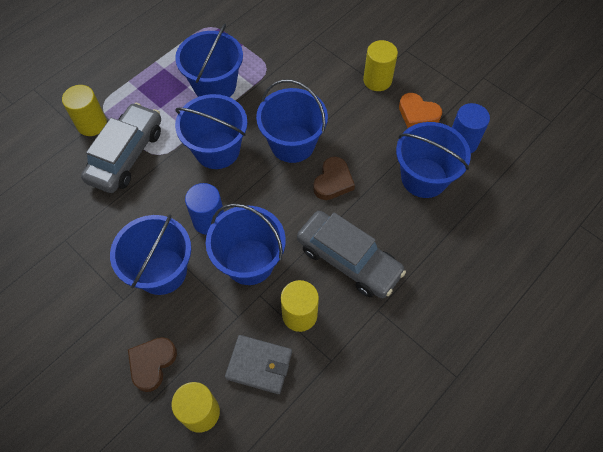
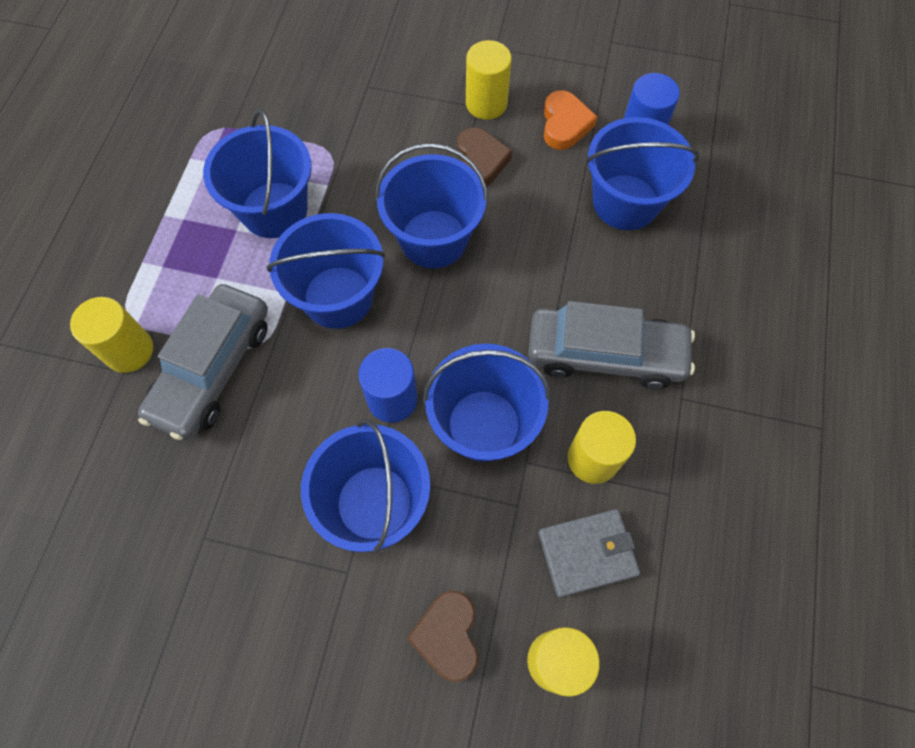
camera: 30 degrees left, 5 degrees up
grey car [81,103,161,193] -> grey car turned 150 degrees counterclockwise [138,284,268,440]
brown heart [313,157,355,200] -> brown heart moved to [457,127,512,186]
orange heart [399,93,442,128] -> orange heart turned 90 degrees counterclockwise [544,90,597,150]

